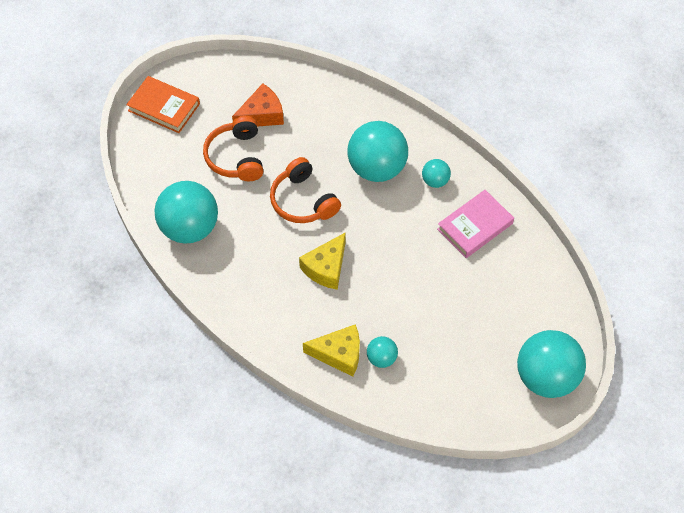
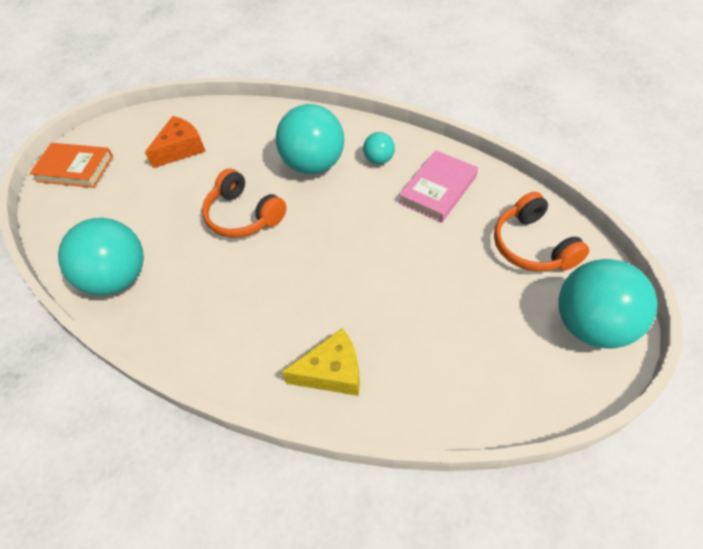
camera: 10 degrees left, 5 degrees down
orange headphones [203,116,263,181] -> orange headphones moved to [494,192,589,272]
yellow cheese [299,233,345,290] -> none
turquoise ball [367,336,398,368] -> none

